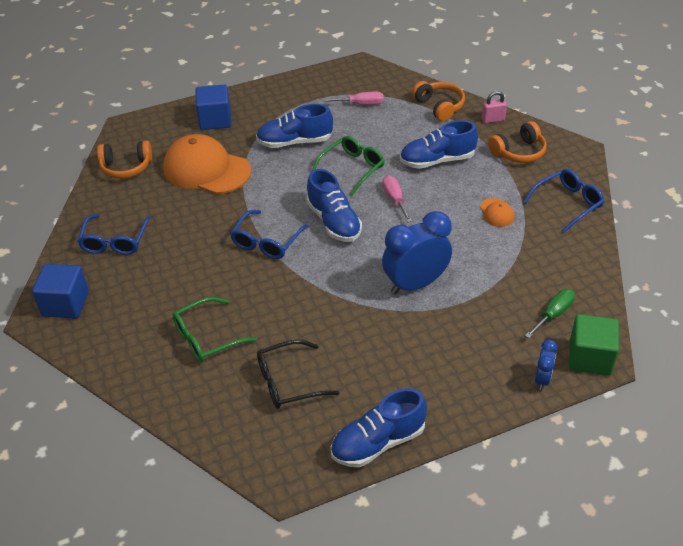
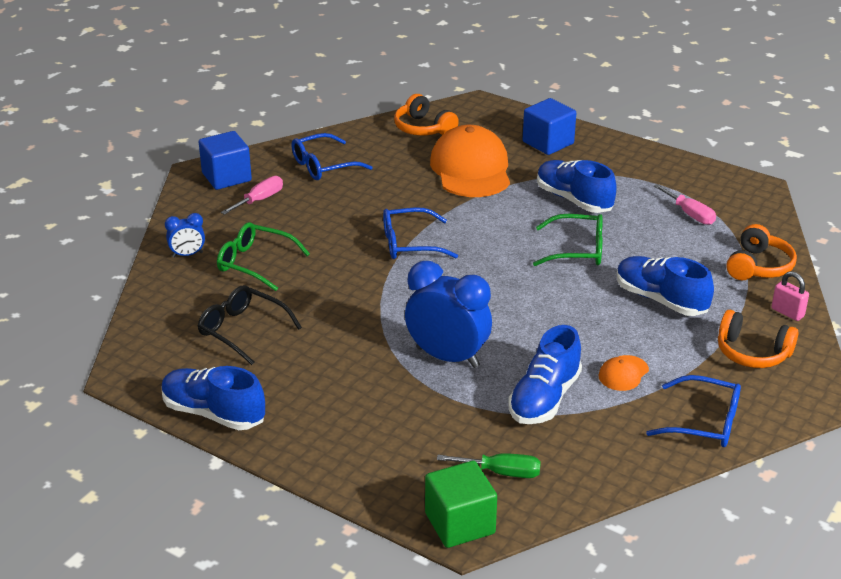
camera: 55 degrees right, 10 degrees down
blue shoe [306,169,362,242] -> blue shoe moved to [508,325,582,424]
pink screwdriver [383,175,412,222] -> pink screwdriver moved to [221,176,283,215]
blue clock [535,340,558,390] -> blue clock moved to [165,213,205,257]

